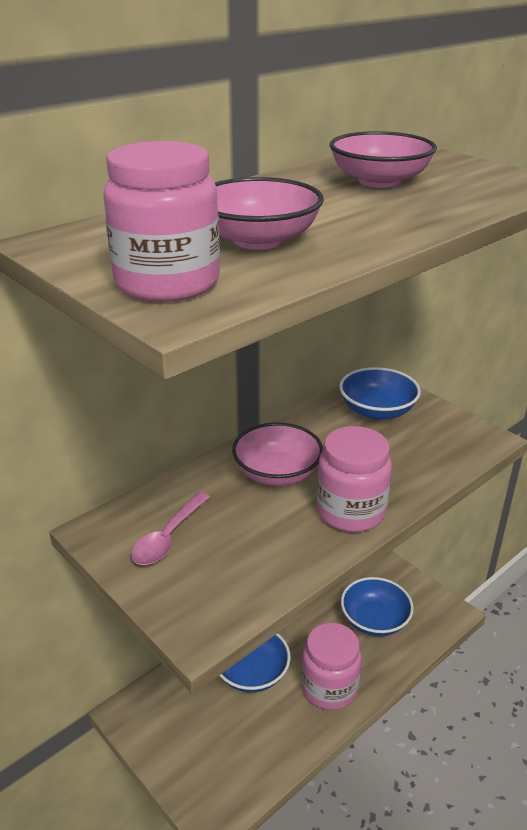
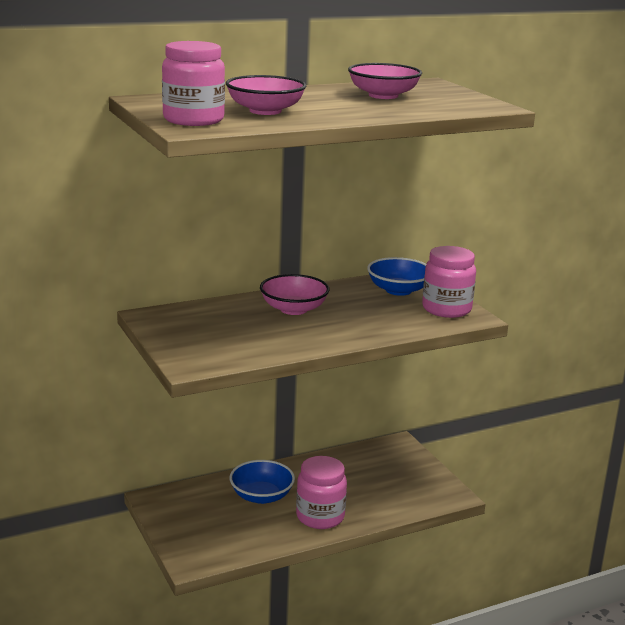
camera: 15 degrees right, 10 degrees down
pink spoon [131,492,210,565] -> none
pink jar [316,426,392,532] -> pink jar moved to [422,246,476,318]
blue bowl [341,577,414,637] -> none

